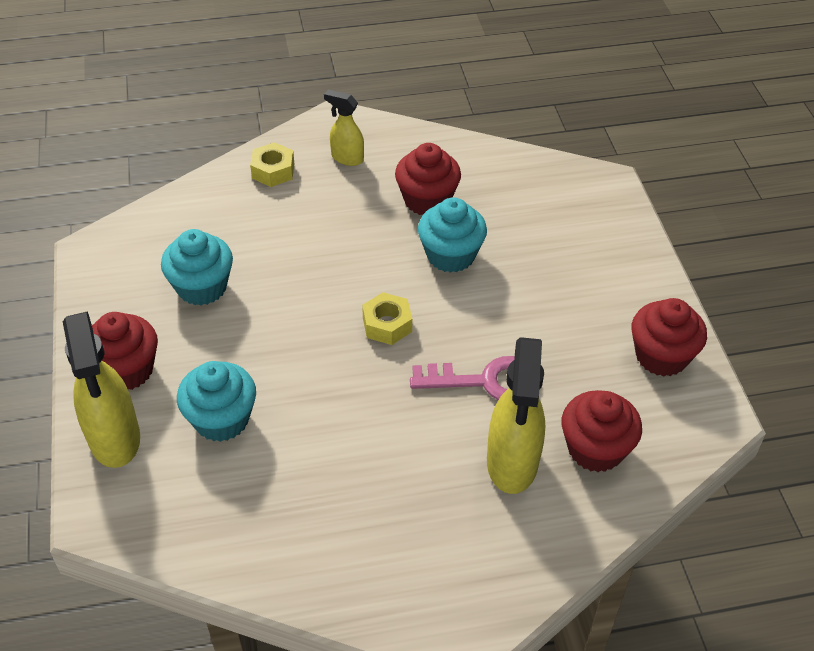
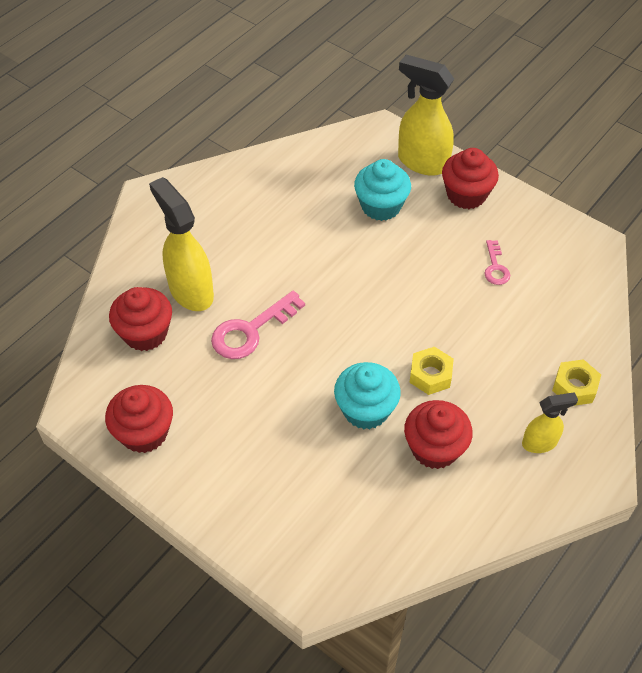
camera: 140 degrees right, 5 degrees up
turquoise cupcake [161,229,233,305] -> pink key [484,240,510,285]
yellow nut [362,292,412,345] -> yellow nut moved to [409,347,454,395]

